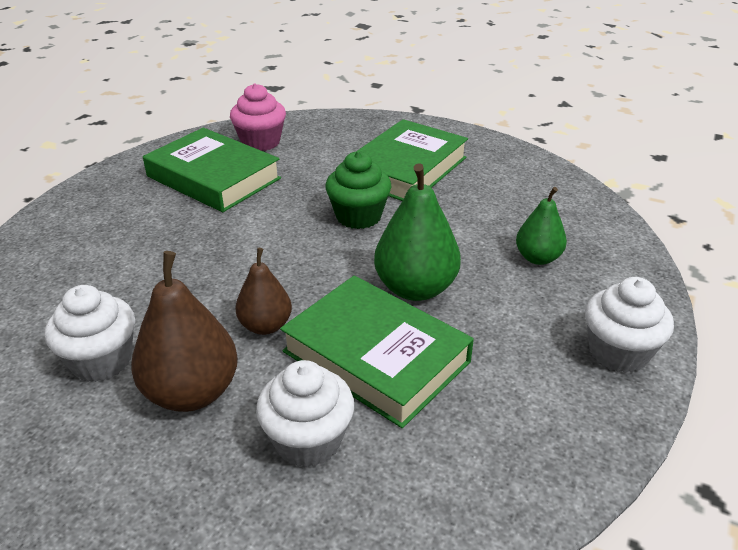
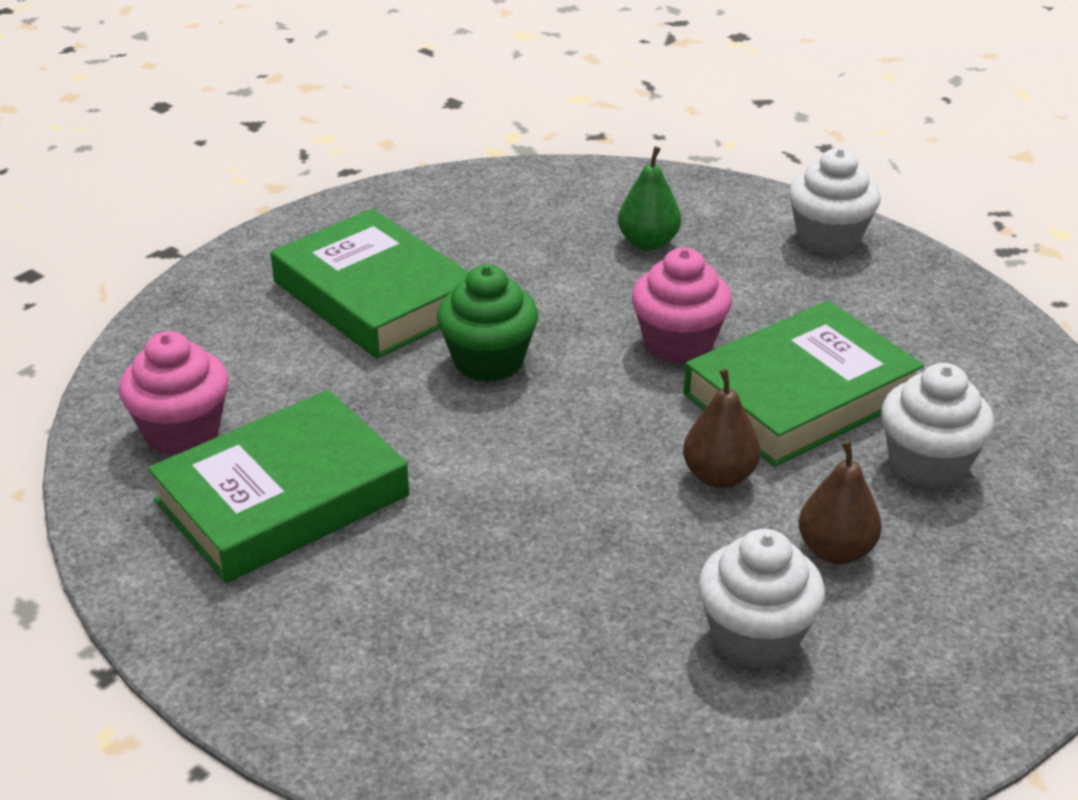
camera: 75 degrees left, 0 degrees up
brown pear [131,251,238,412] -> brown pear [798,440,882,564], size x0.61
green pear [374,163,461,301] -> pink cupcake [632,247,732,363]

